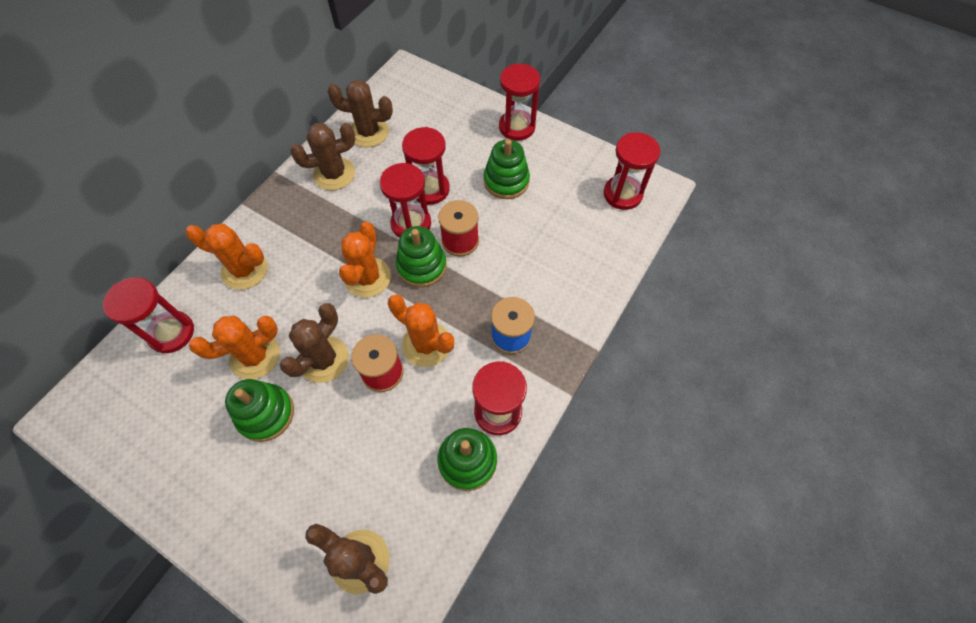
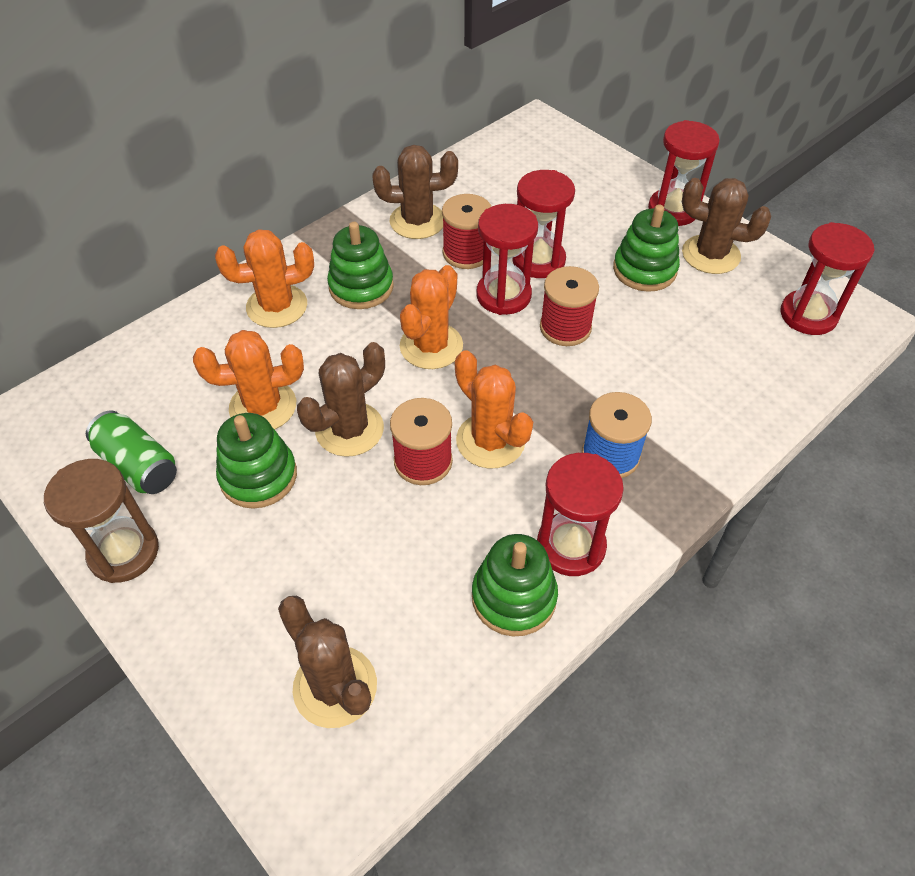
camera: 15 degrees right, 10 degrees down
red hourglass [103,277,194,353] -> none
orange cactus [186,224,268,290] -> orange cactus turned 45 degrees counterclockwise [215,229,314,328]
brown cactus [327,80,393,147] -> brown cactus moved to [682,178,771,274]
green stacking toy [396,226,447,287] -> green stacking toy moved to [327,222,394,309]
none -> brown hourglass [44,459,159,583]
none -> green can [86,410,177,494]
none -> red spool [442,194,491,269]

